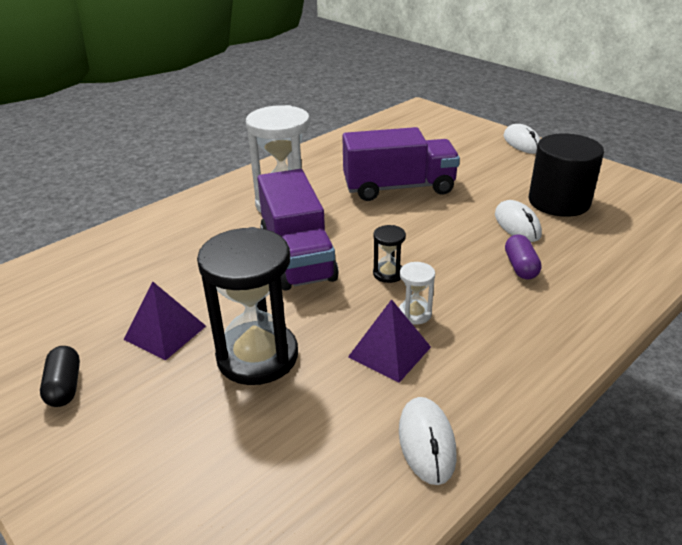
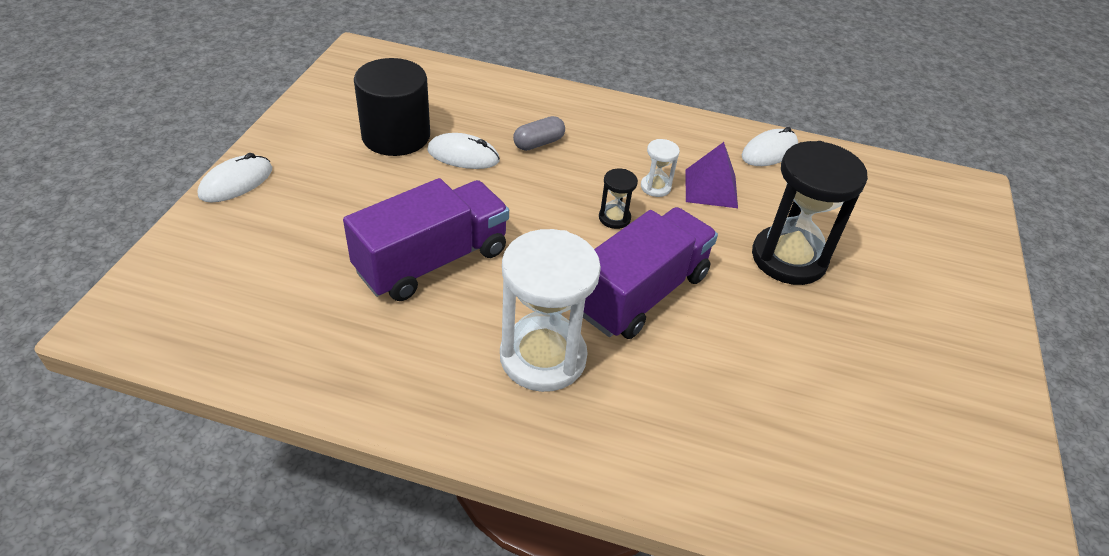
camera: 125 degrees left, 10 degrees up
black capsule [40,346,80,407] -> none
purple pyramid [124,282,206,360] -> none
purple truck [342,127,460,201] -> purple truck turned 90 degrees clockwise [343,178,509,301]
white mouse [495,200,542,242] -> white mouse turned 60 degrees clockwise [427,133,500,169]
purple capsule [505,234,541,279] -> grey capsule [513,116,565,151]

